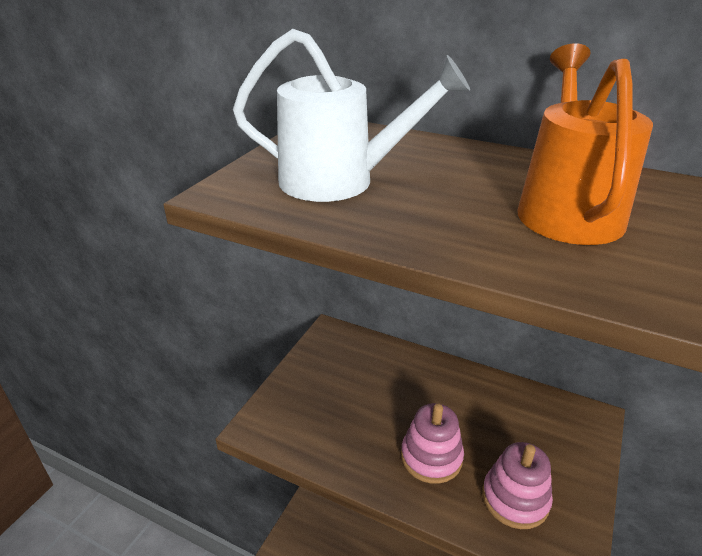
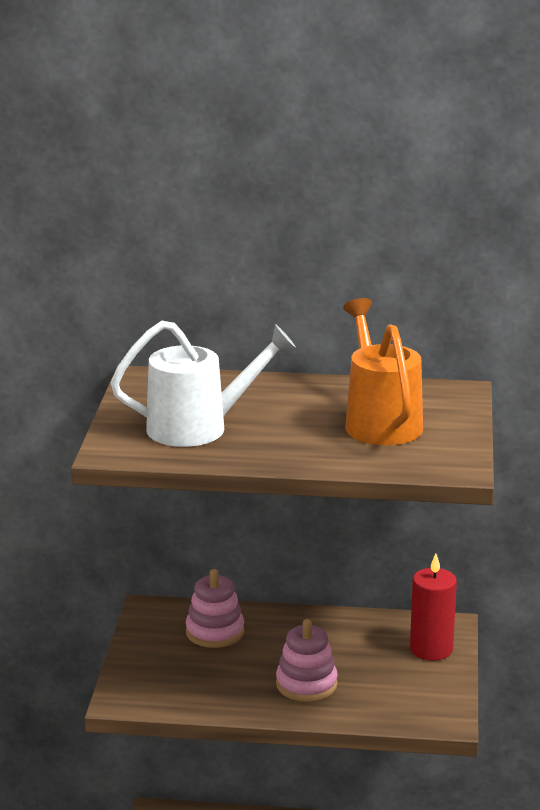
camera: 20 degrees left, 10 degrees down
pink stacking toy [482,442,553,529] -> pink stacking toy moved to [186,569,244,648]
none -> red candle [410,554,457,661]

